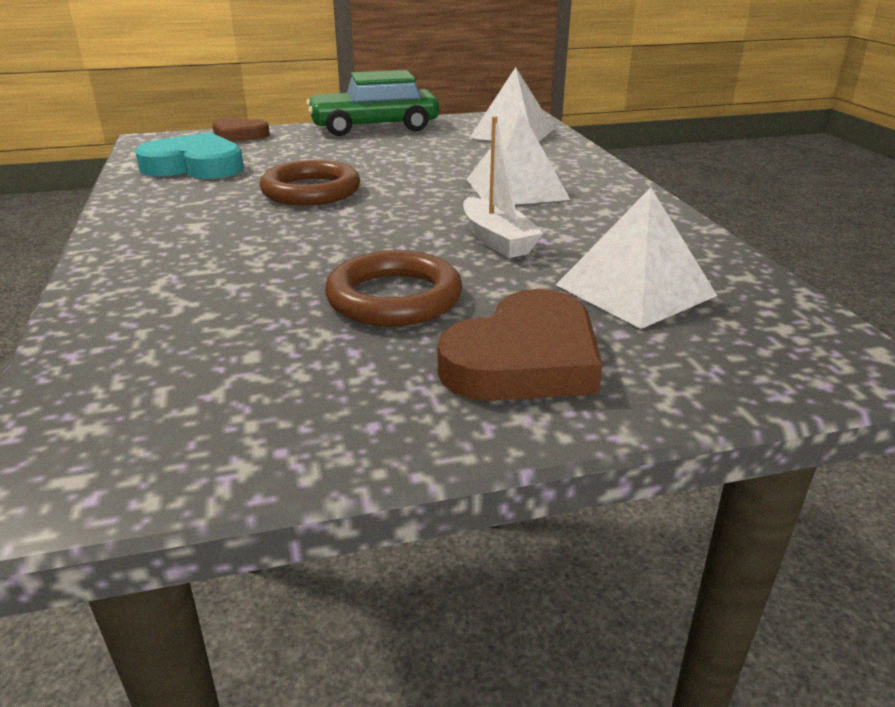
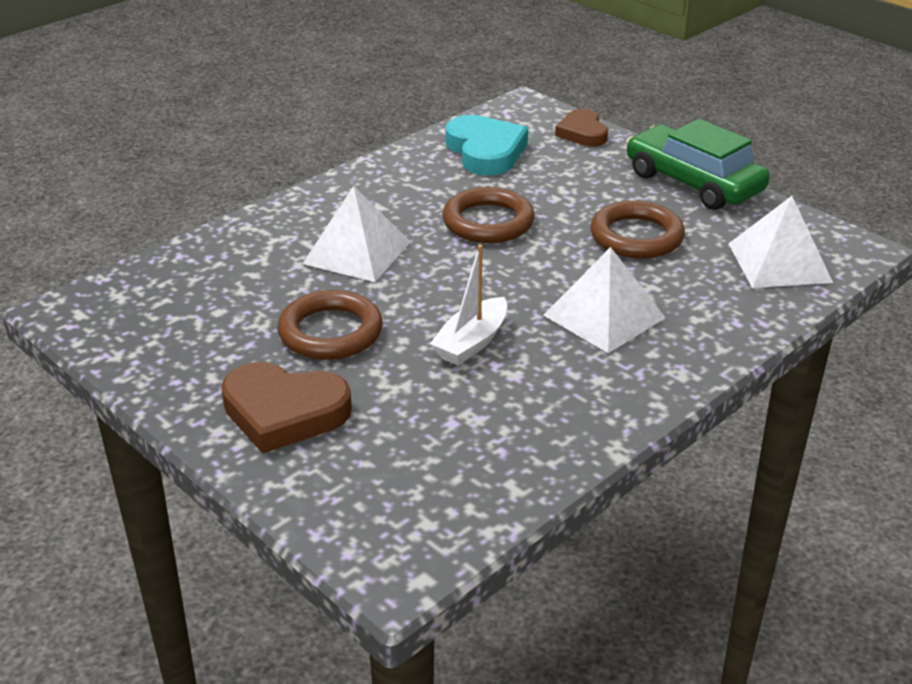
camera: 60 degrees right, 5 degrees up
white pyramid [556,187,717,329] -> white pyramid moved to [303,186,411,282]
none -> brown ring [590,201,685,259]

